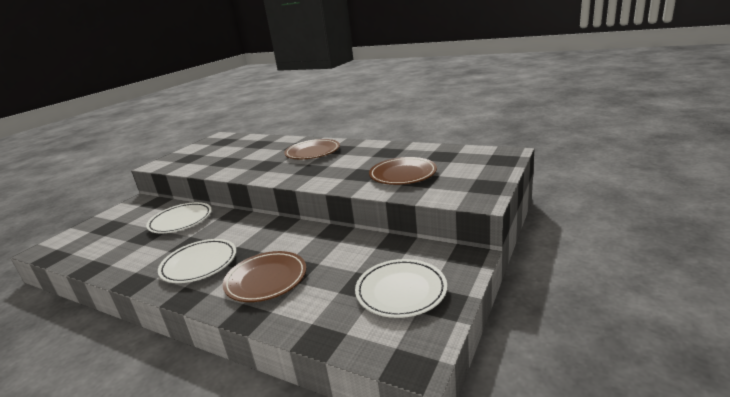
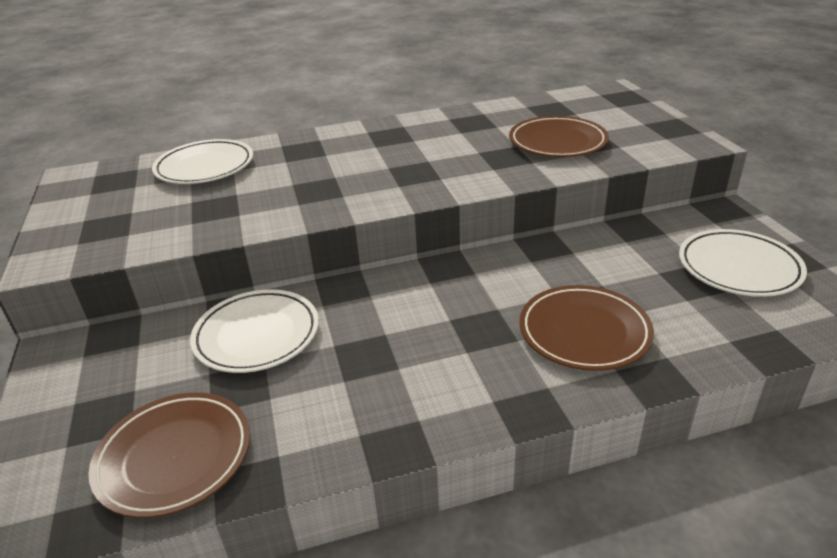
camera: 45 degrees left, 10 degrees up
white plate [158,239,236,283] -> white plate moved to [152,139,253,184]
brown plate [284,139,340,159] -> brown plate moved to [89,392,250,518]

